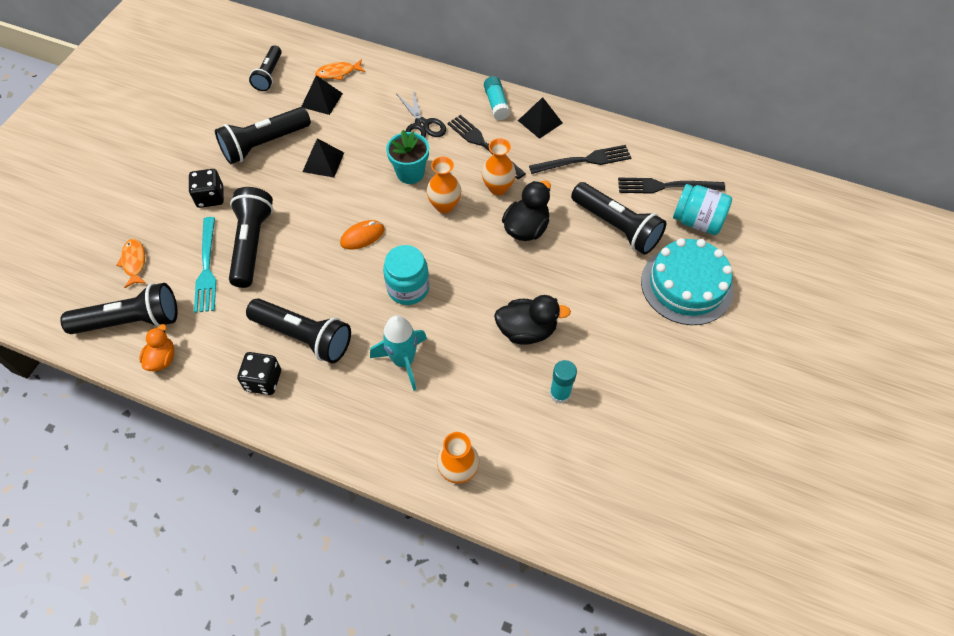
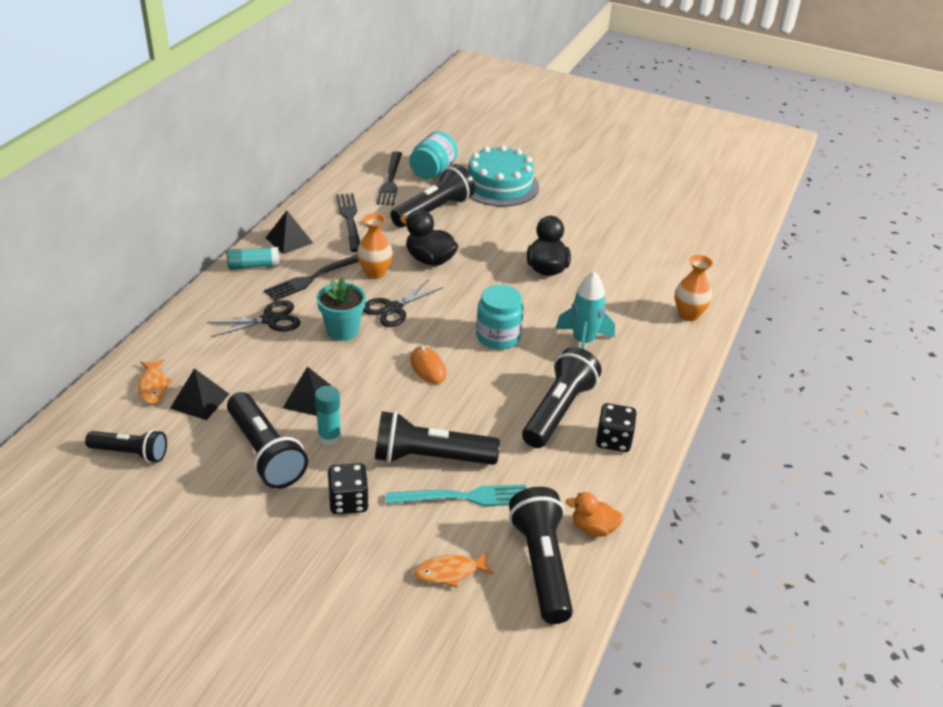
camera: 90 degrees left, 20 degrees down
orange vase [427,157,461,213] -> black scissors [363,279,443,327]
turquoise glue stick [550,360,577,404] -> turquoise glue stick moved to [315,386,341,446]

